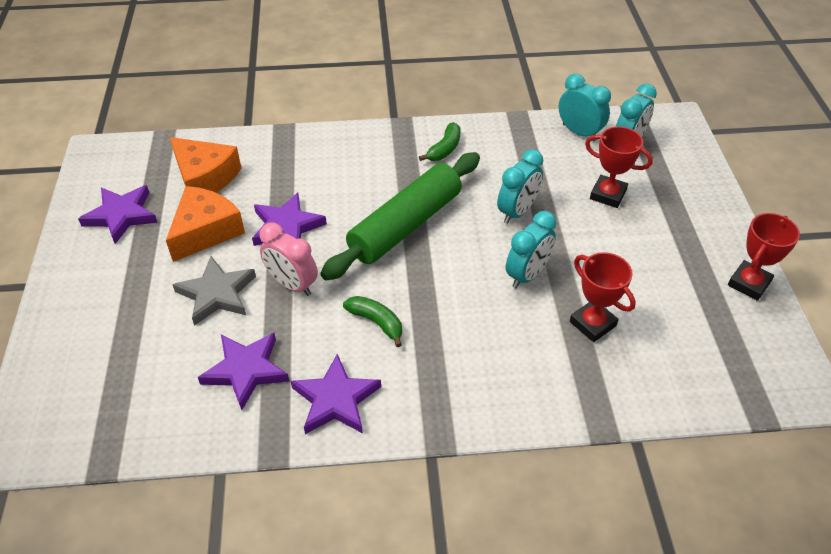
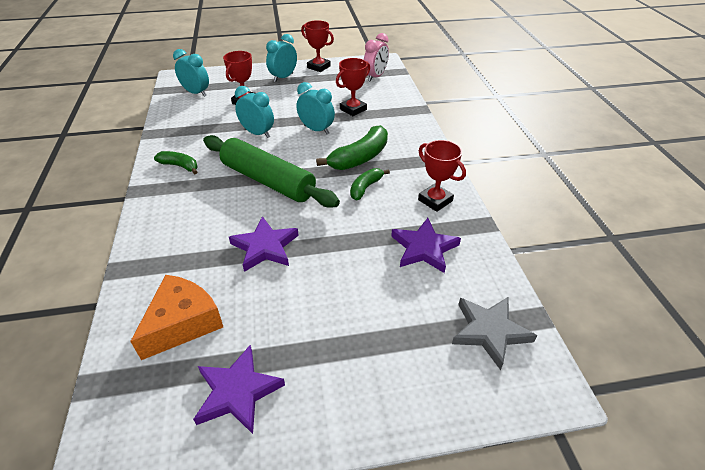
camera: 95 degrees left, 5 degrees down
orange cheese [166,186,245,262] -> none
grey star [172,256,256,326] -> grey star moved to [452,297,537,370]
pink clock [259,223,318,296] -> pink clock moved to [364,33,389,82]
purple star [291,354,381,434] -> red trophy [418,140,466,212]
turquoise clock [559,73,611,141] -> turquoise clock moved to [266,34,297,82]
none -> green banana [316,125,388,170]

